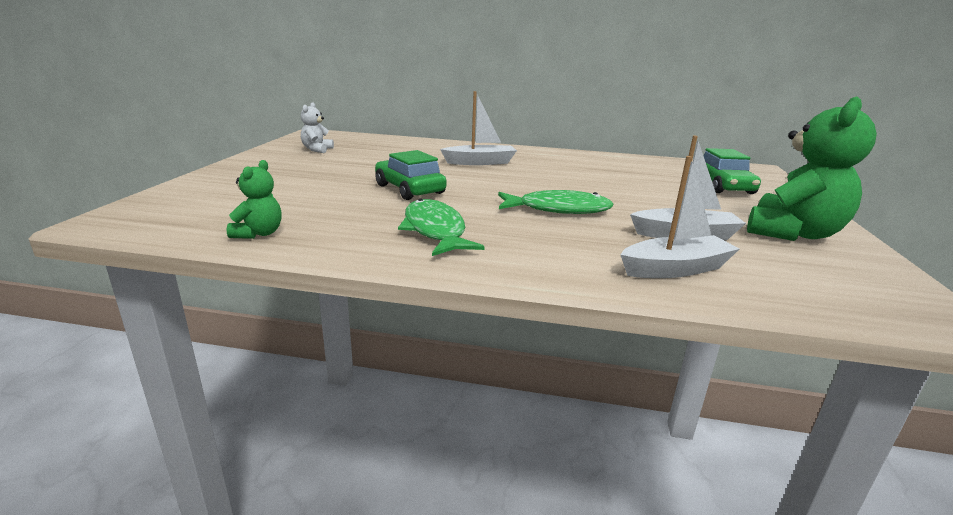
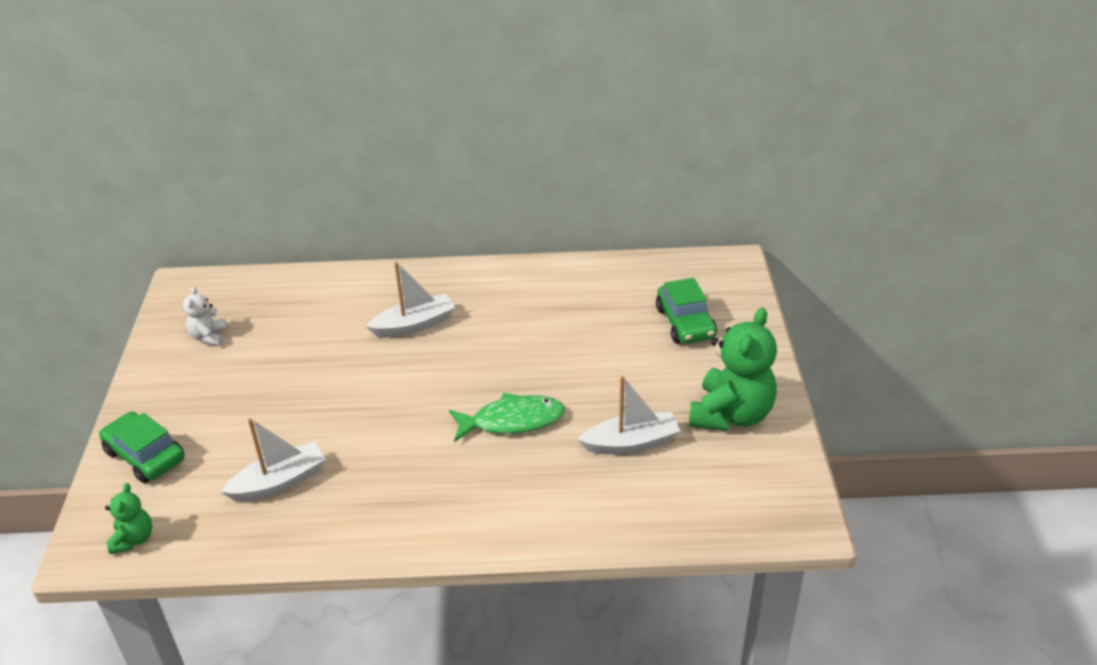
camera: 10 degrees left, 15 degrees up
green teddy bear [227,160,282,239] -> green teddy bear moved to [105,483,152,554]
green car [375,150,447,200] -> green car moved to [99,411,185,483]
green fish [398,198,485,256] -> none
white boat [620,156,739,278] -> white boat moved to [221,418,326,501]

